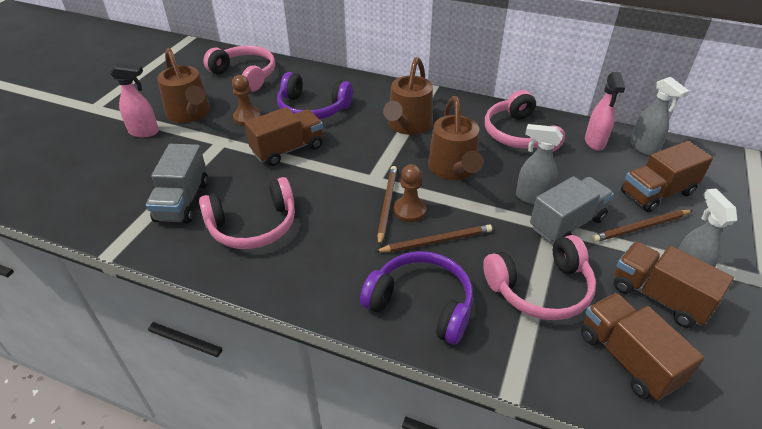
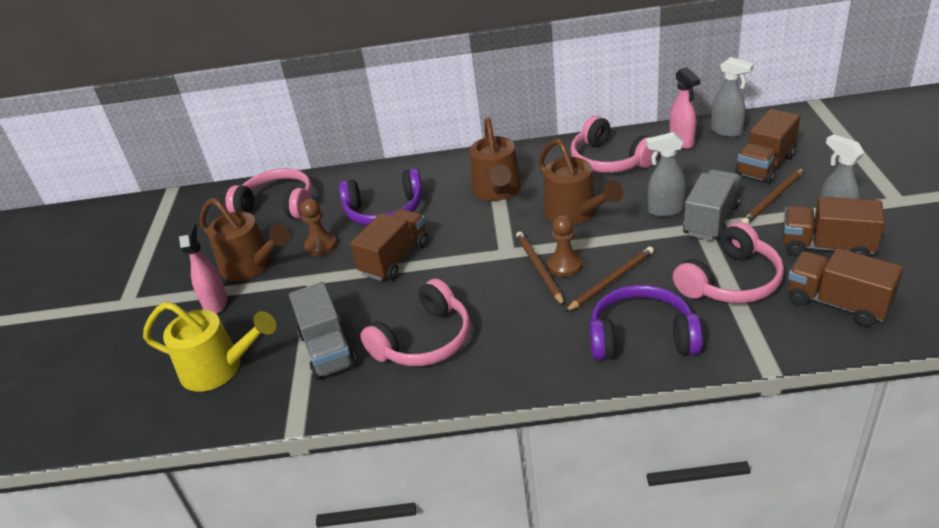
camera: 20 degrees left, 5 degrees down
pink spray bottle [110,63,159,138] -> pink spray bottle turned 75 degrees counterclockwise [179,221,228,314]
none -> yellow watering can [143,302,276,392]

